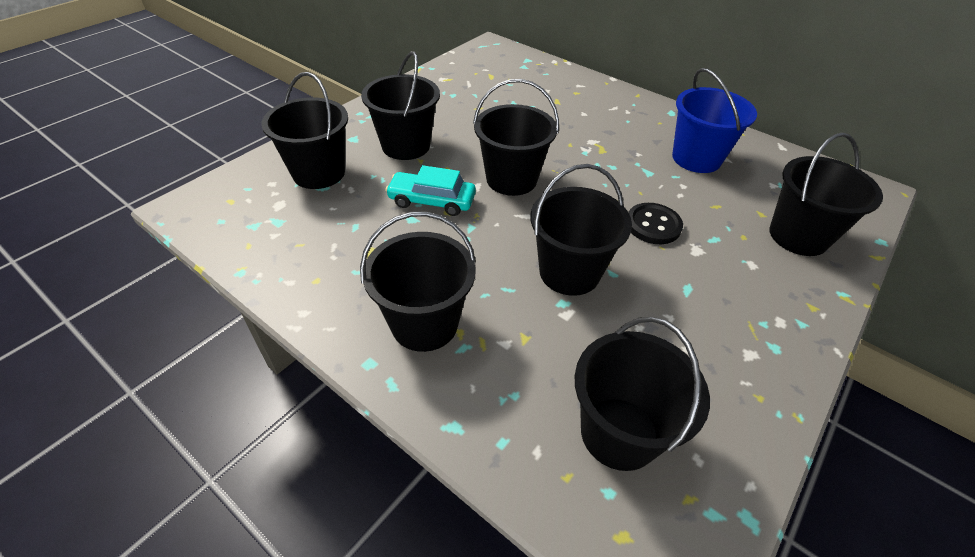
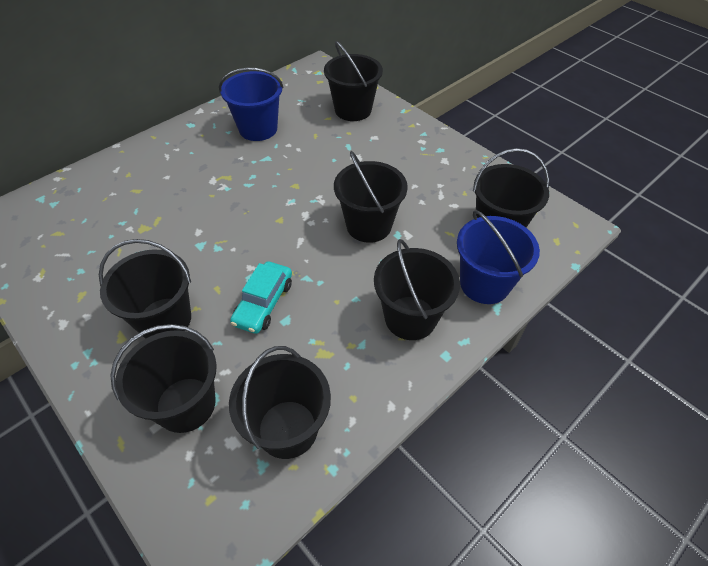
camera: 80 degrees left, 5 degrees up
black bucket [473,79,559,196] -> black bucket moved to [229,346,331,459]
black button [628,203,683,244] -> none
none -> blue bucket [457,210,540,304]

